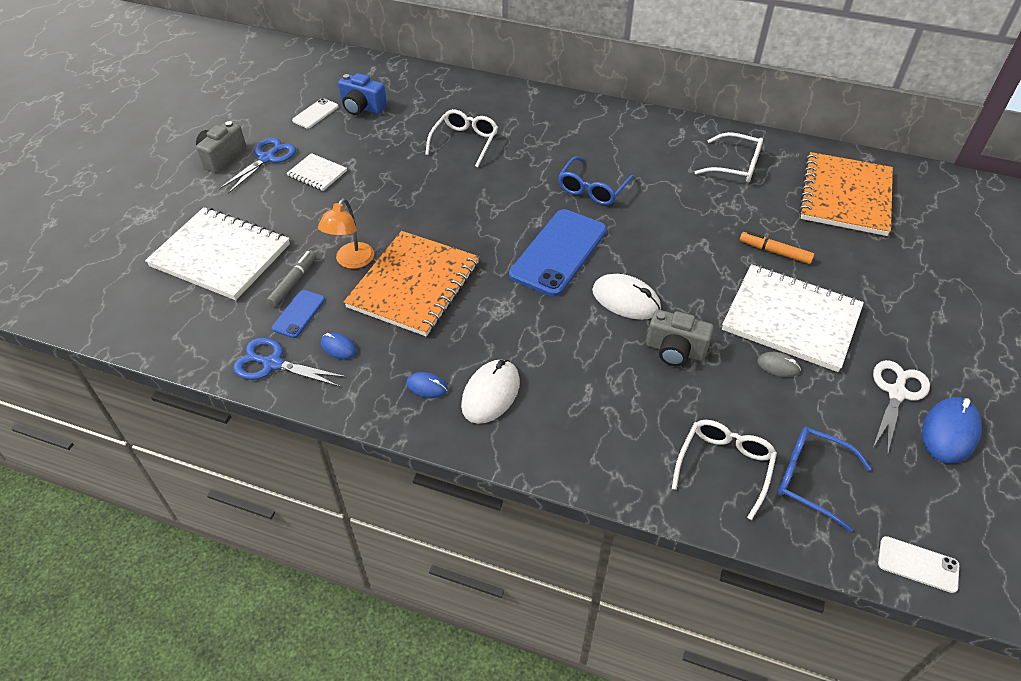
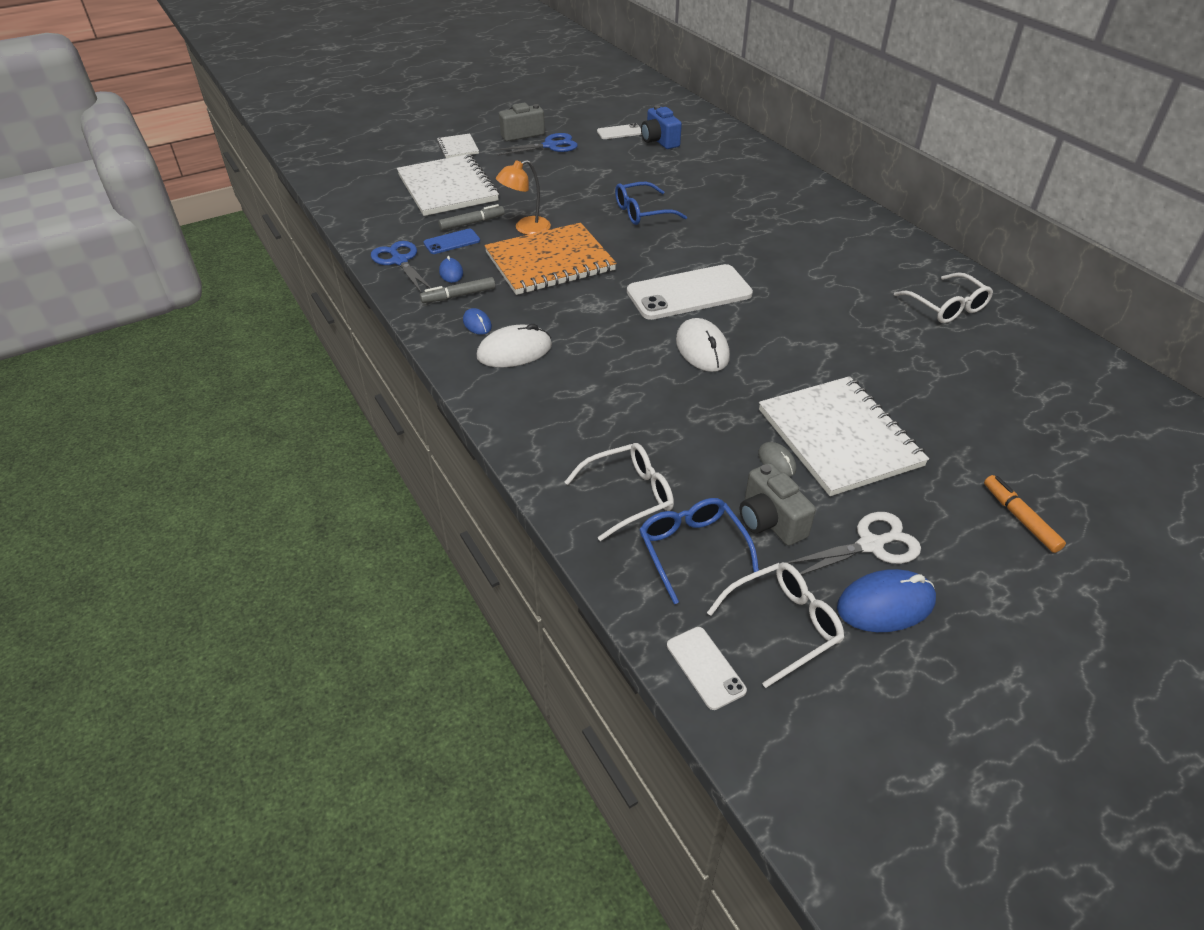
camera: 40 degrees right, 5 degrees down
white notebook [287,153,347,191] -> white notebook moved to [437,133,479,158]
white glasses [425,109,498,167] -> white glasses moved to [707,562,844,688]
blue phone [509,209,607,297] -> white phone [627,264,753,320]
blue glasses [558,156,635,205] -> blue glasses moved to [615,182,687,225]
grey camera [646,309,714,366] -> grey camera moved to [740,463,816,546]
orange marker [740,231,814,264] -> orange marker moved to [984,475,1066,553]
orange notebook [799,152,893,236] -> none
none -> grey marker [420,277,495,303]

